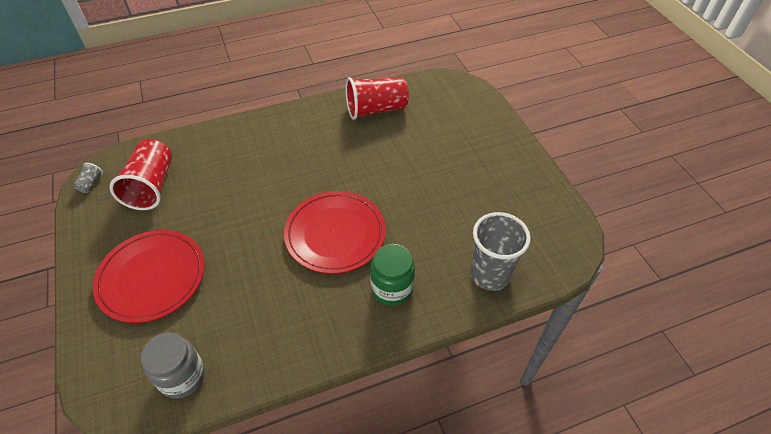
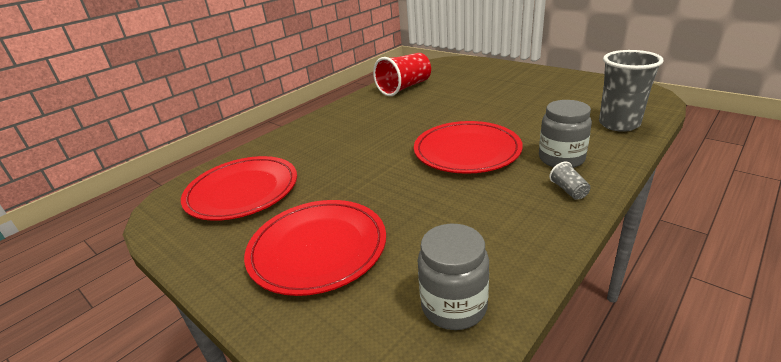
camera: 25 degrees left, 20 degrees down
grey cup [73,163,103,193] -> grey cup moved to [549,162,590,200]
red cup [109,139,172,210] -> red plate [181,156,297,221]
green jar [370,244,415,306] -> grey jar [539,100,592,168]

